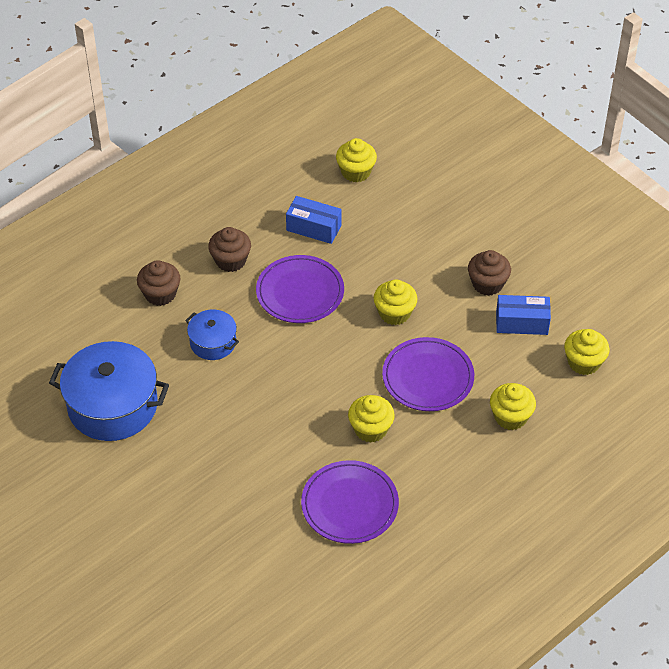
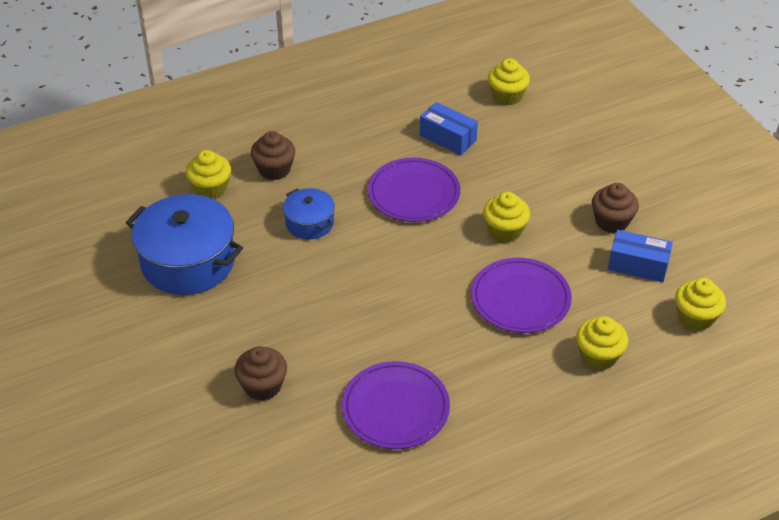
camera: 15 degrees right, 5 degrees down
brown cupcake [208,227,251,272] -> brown cupcake moved to [234,346,287,401]
yellow cupcake [348,395,395,443] -> yellow cupcake moved to [186,150,231,199]

